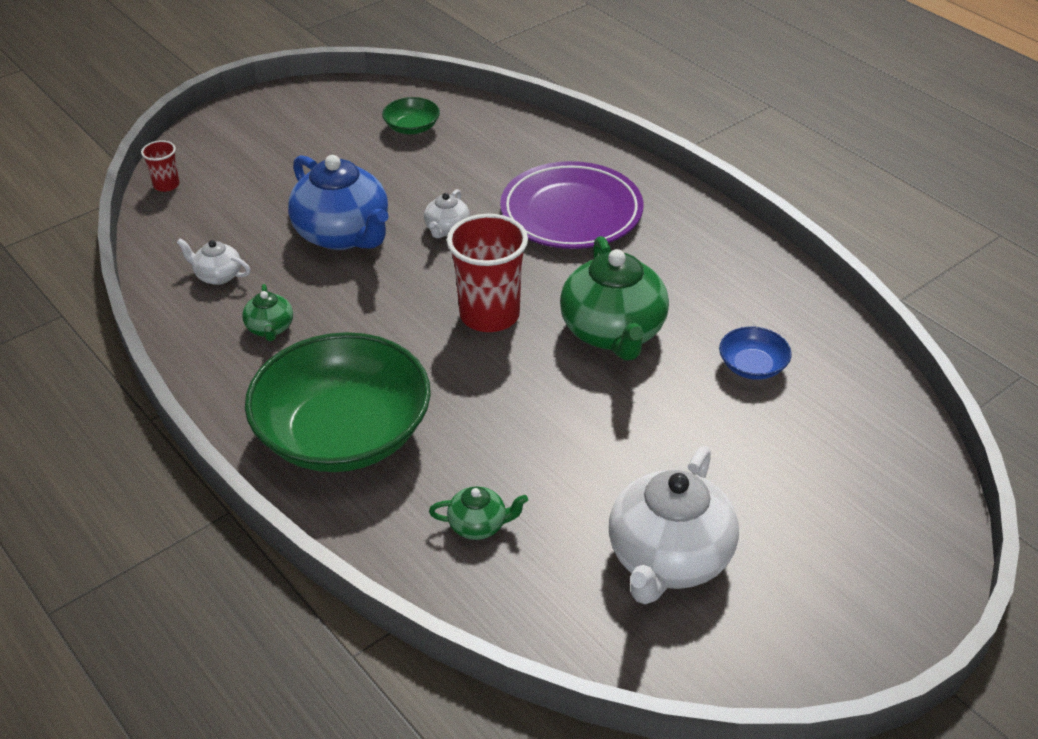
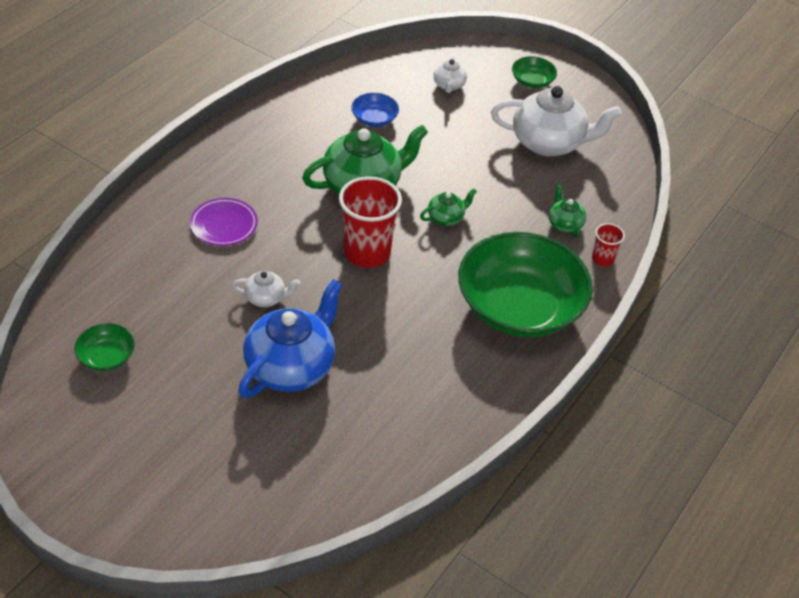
camera: 110 degrees left, 5 degrees up
red cup [141,140,180,192] -> red cup moved to [592,223,625,266]
white teapot [176,238,251,285] -> white teapot moved to [434,56,467,93]
green teapot [242,284,293,341] -> green teapot moved to [420,189,477,226]
purple plate [500,161,644,249] -> purple plate [190,198,258,246], size x0.56
none -> green bowl [512,56,557,88]

